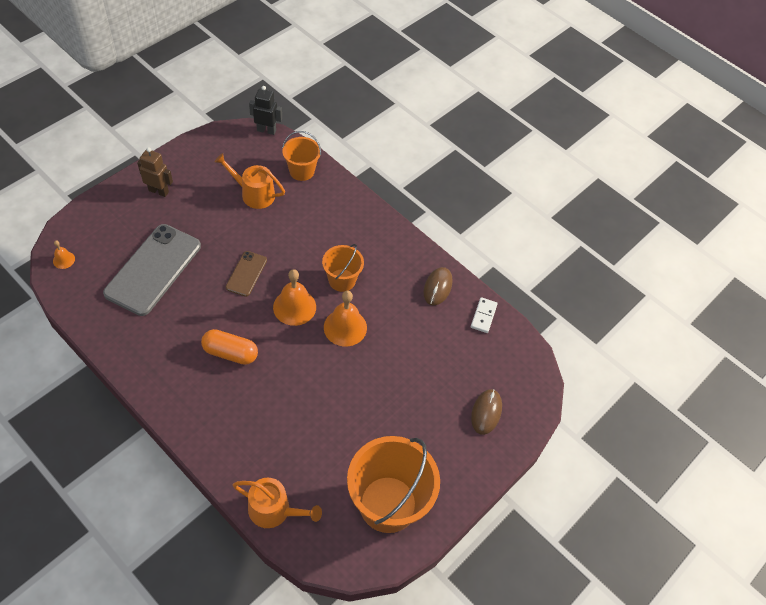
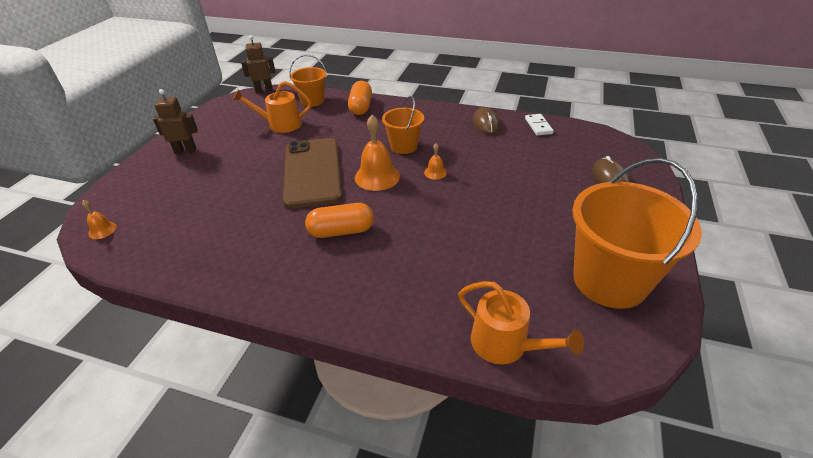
camera: 20 degrees left, 15 degrees down
grey phone [103,224,201,316] -> none
brown phone [226,251,267,297] -> brown phone [283,138,342,208], size x2.01
orange watering can [233,478,322,528] -> orange watering can turned 45 degrees clockwise [458,281,584,364]
black robot [249,86,282,135] -> brown robot [241,35,276,93]
orange bell [324,291,367,346] -> orange bell [424,143,447,180], size x0.50
none -> orange capsule [348,81,372,115]

